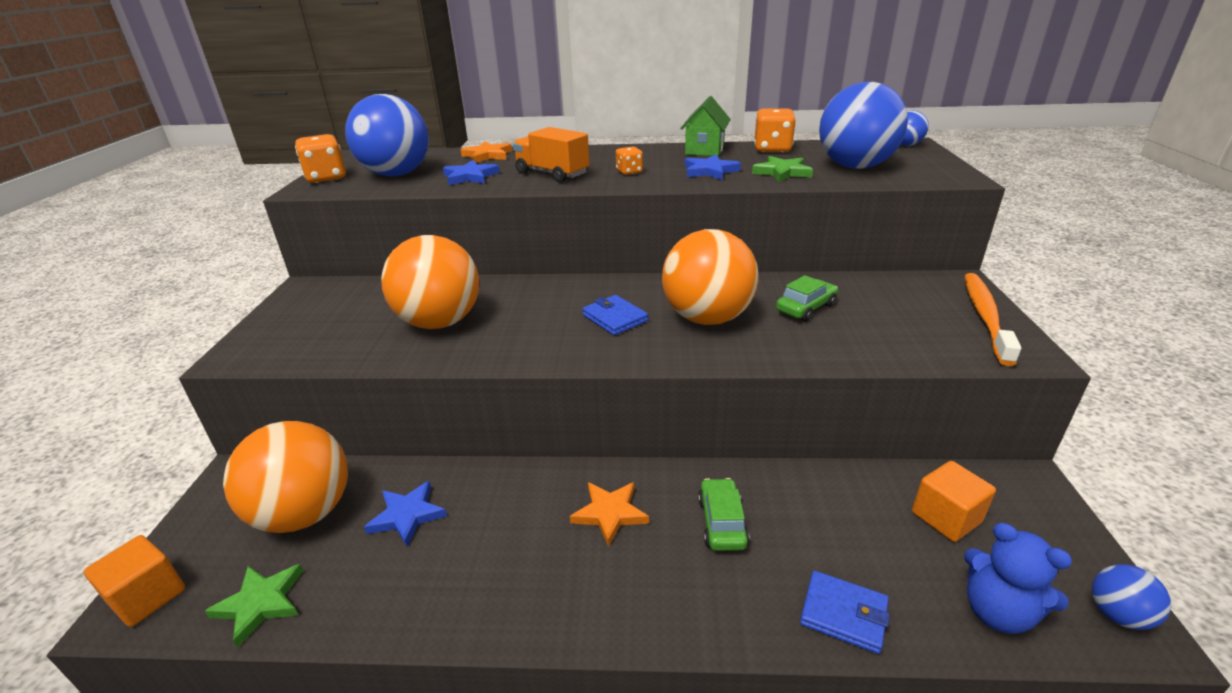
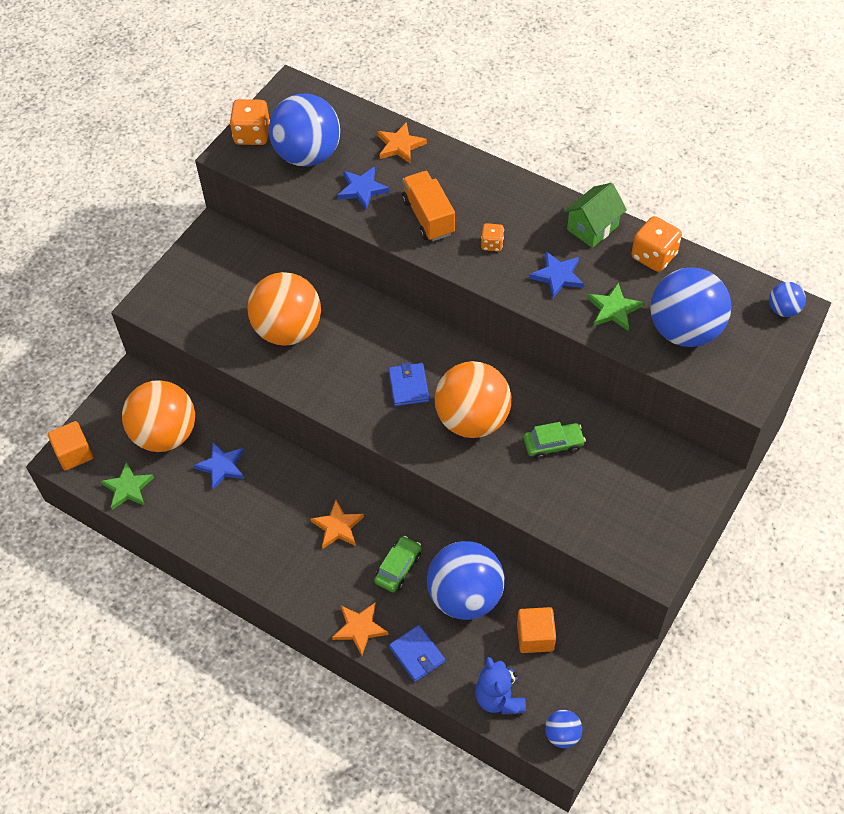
camera: 30 degrees right, 25 degrees up
orange toothbrush [964,273,1021,366] -> none
none -> orange star [332,603,389,656]
none -> blue ball [427,541,505,620]

